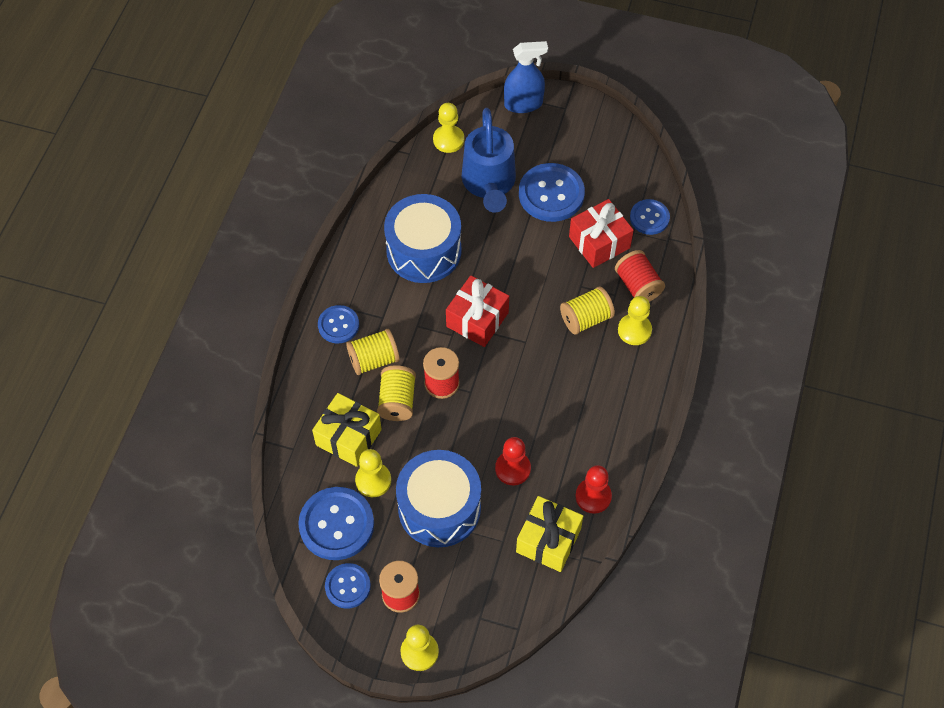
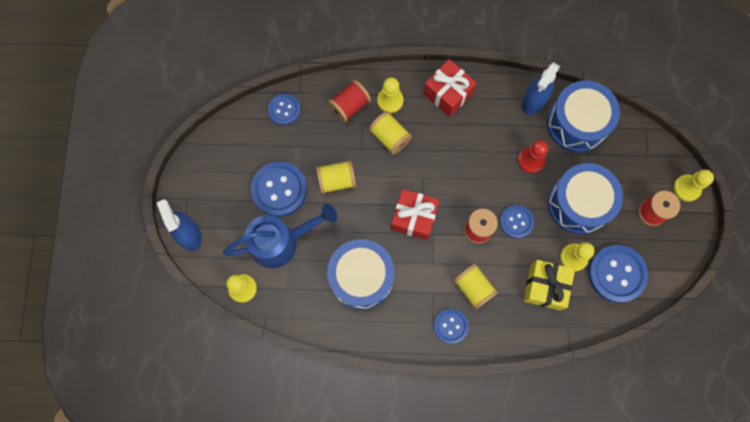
camera: 105 degrees left, 15 degrees up
blue button [325,563,371,609] -> blue button moved to [500,205,534,239]
yellow spool [377,365,416,421] -> yellow spool moved to [316,160,356,194]
yellow gift [516,496,583,572] -> blue drum [547,81,620,152]
red gift [569,199,634,268] -> red gift moved to [423,59,477,117]
red pawn [575,465,612,514] -> blue spray bottle [522,62,560,115]

